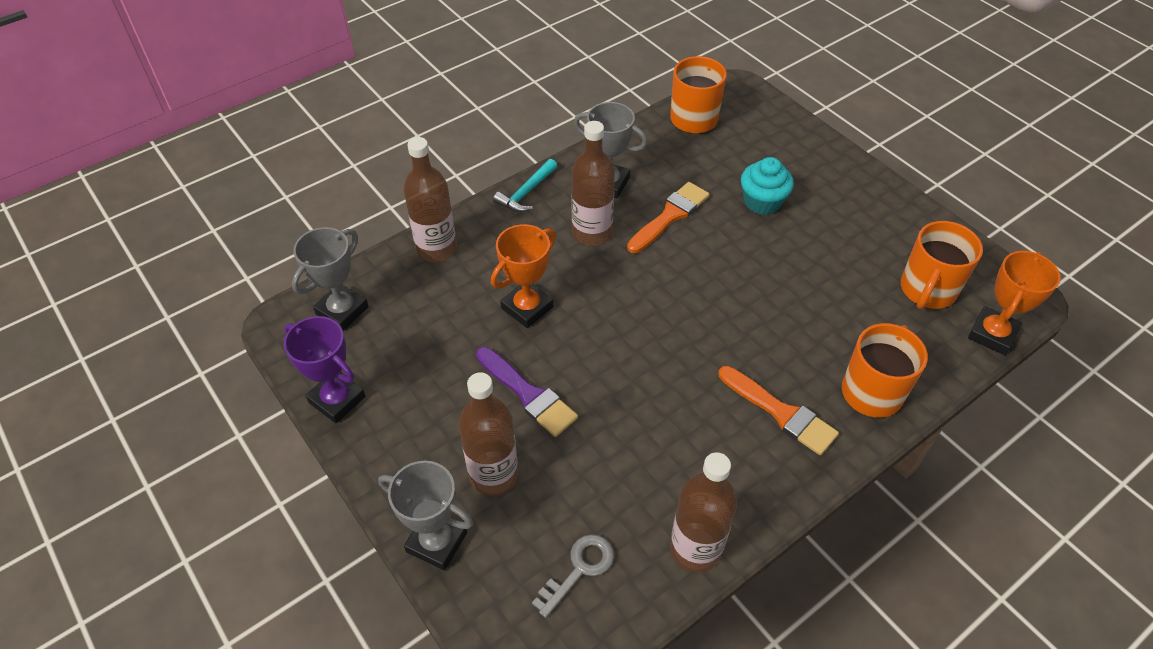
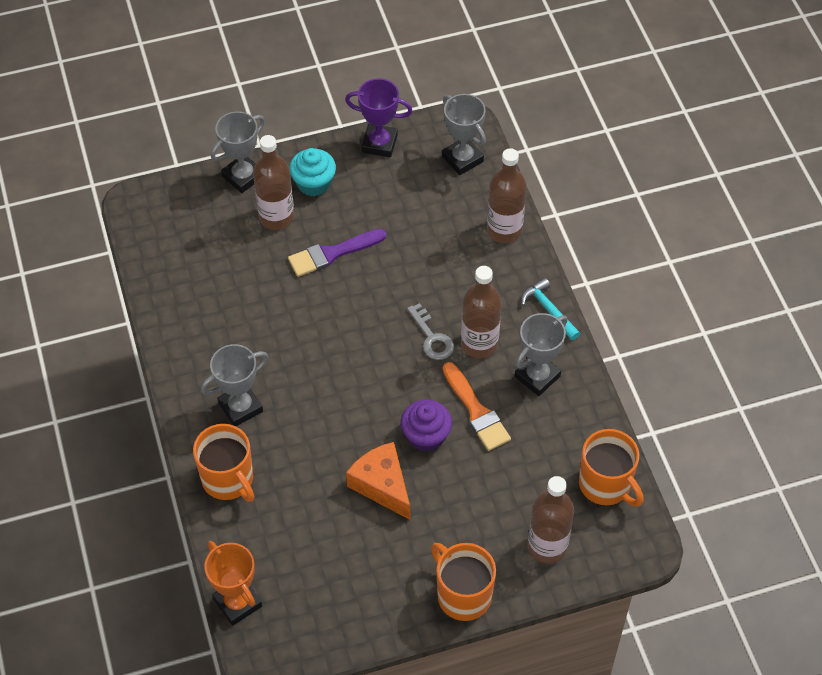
camera: 110 degrees right, 5 degrees up
purple trophy [284,316,366,423] -> purple trophy turned 45 degrees clockwise [345,78,413,157]
orange trophy [491,224,556,328] -> none
grey key [532,534,614,618] -> grey key moved to [407,303,454,360]
brown bottle [670,452,737,572] -> brown bottle moved to [527,476,574,564]
orange brush [718,366,839,455] -> grey trophy [201,344,269,426]
turquoise cupcake [741,157,794,215] -> turquoise cupcake moved to [289,148,336,196]
orange mug [901,221,983,309] -> orange mug moved to [431,543,496,621]
none -> orange cheese [346,442,410,520]
none -> purple cupcake [401,399,452,452]

